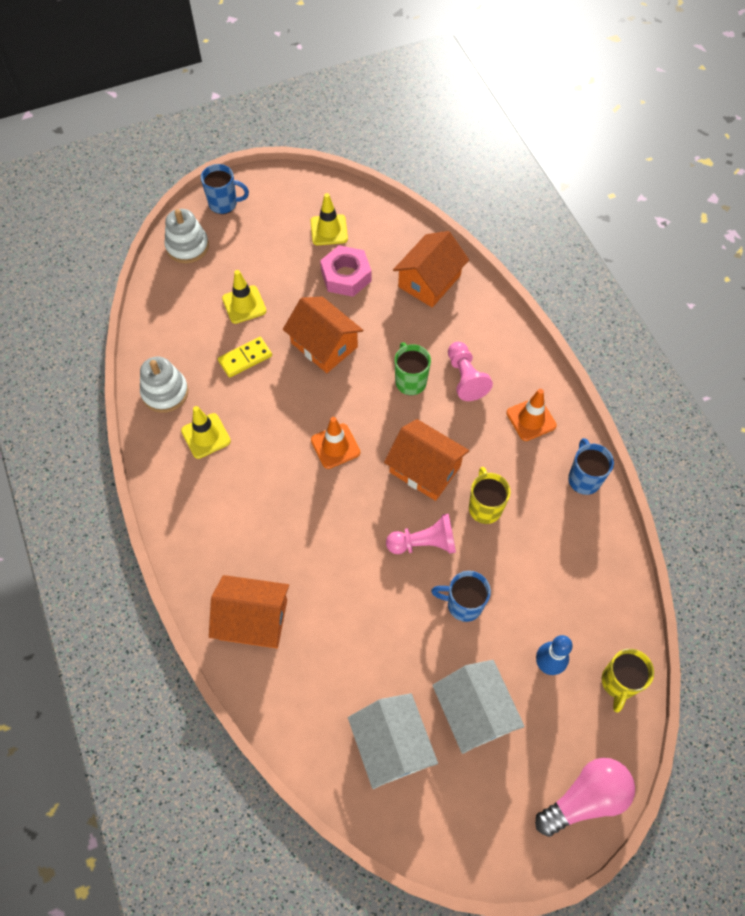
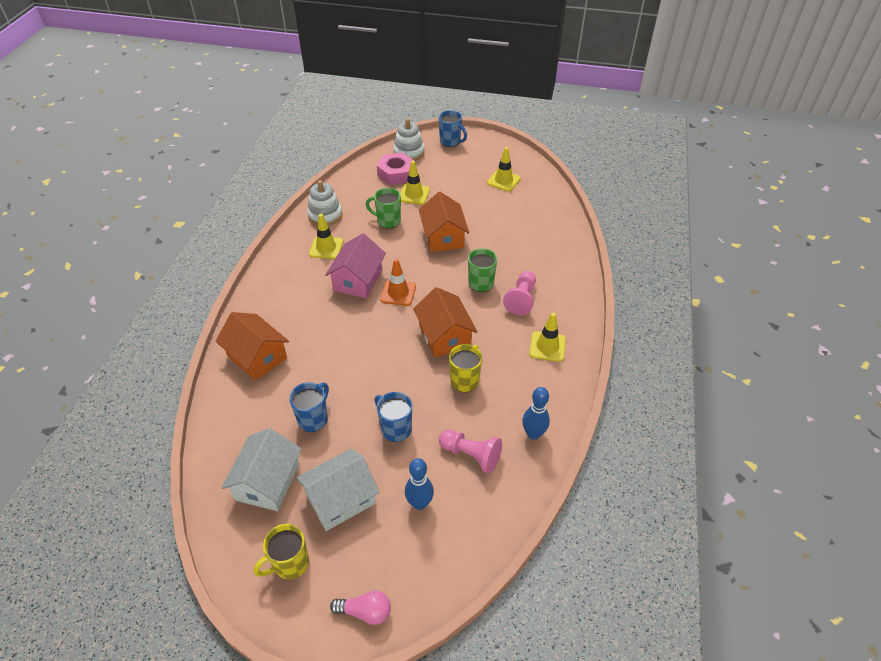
camera: 35 degrees right, 15 degrees down
yellow domino [218,337,272,378] -> green mug [366,188,401,229]
pink nut [320,245,372,297] -> pink nut moved to [377,153,414,185]
pink pawn [386,513,456,554] -> pink pawn moved to [439,430,502,474]
orange house [393,231,469,308] -> none
white house [432,660,525,754] -> white house turned 45 degrees clockwise [296,449,380,531]
orange traffic cone [506,389,557,441] -> yellow traffic cone [529,313,566,362]
pink light bulb [535,758,635,837] -> pink light bulb [330,591,391,625], size x0.62
blue mug [568,438,614,495] -> blue mug moved to [289,382,329,432]
yellow mug [602,649,654,712] -> yellow mug moved to [254,524,309,580]
none -> pink house [325,233,386,298]
none -> blue bowling pin [522,387,550,440]

